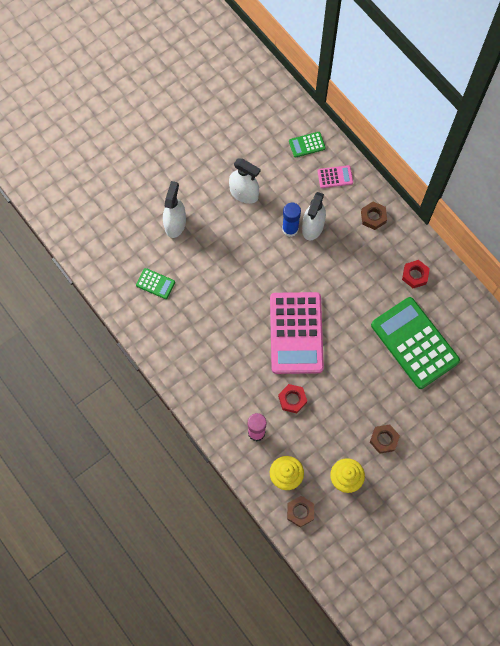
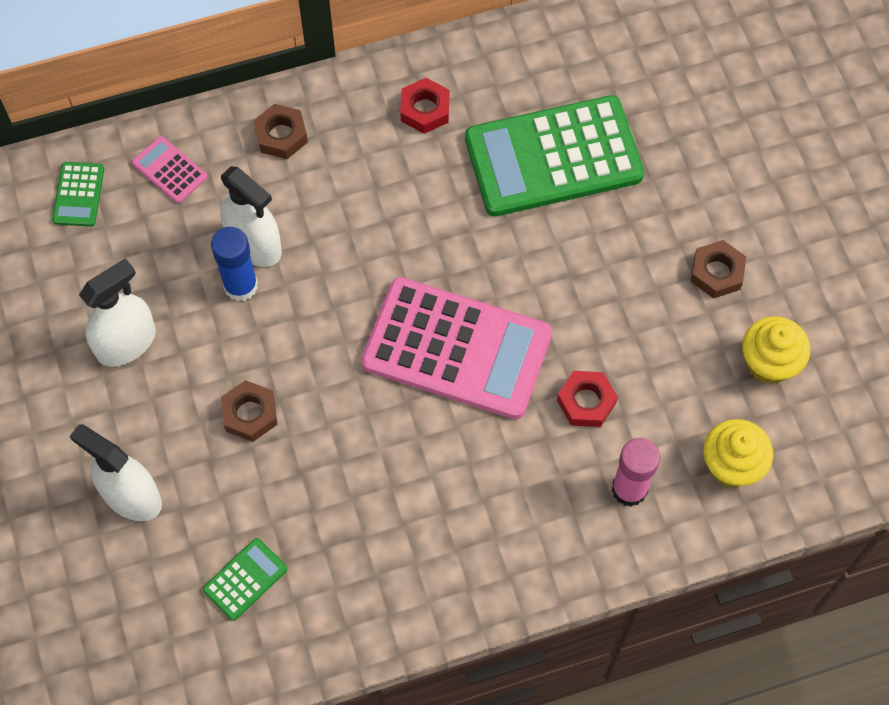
camera: 70 degrees left, 5 degrees down
brown nut [287,496,314,527] -> brown nut moved to [221,380,277,442]
pink calculator [318,165,353,188] -> pink calculator turned 60 degrees counterclockwise [132,136,207,203]

